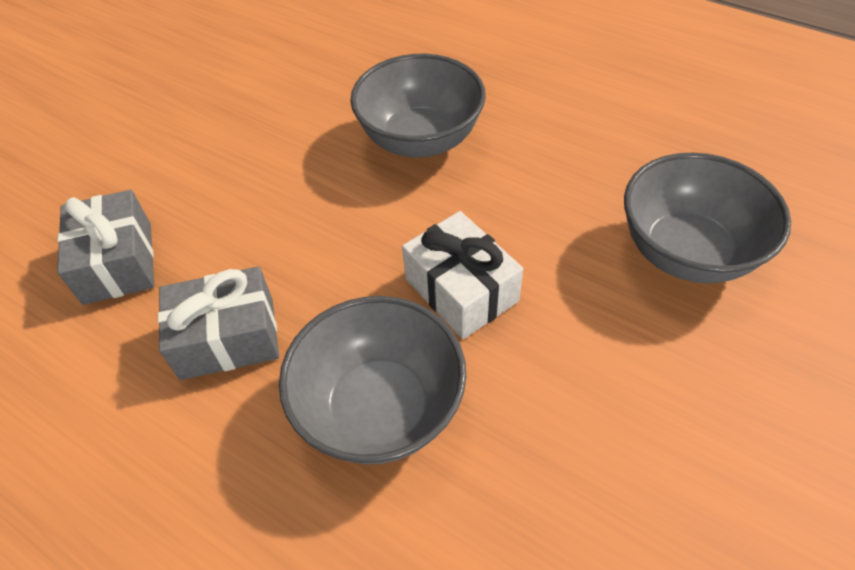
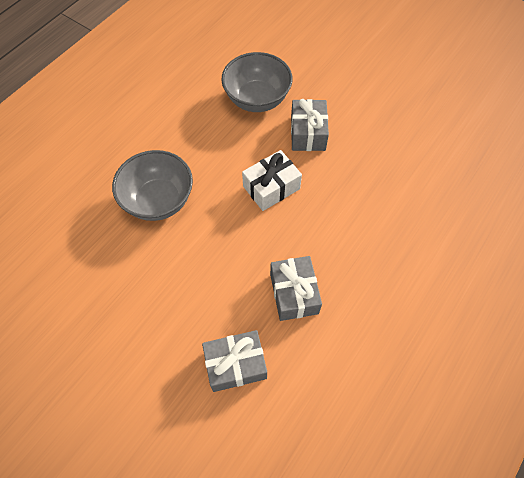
camera: 90 degrees left, 10 degrees up
grey bowl [279,296,466,464] -> none
none -> grey gift [291,99,329,151]

